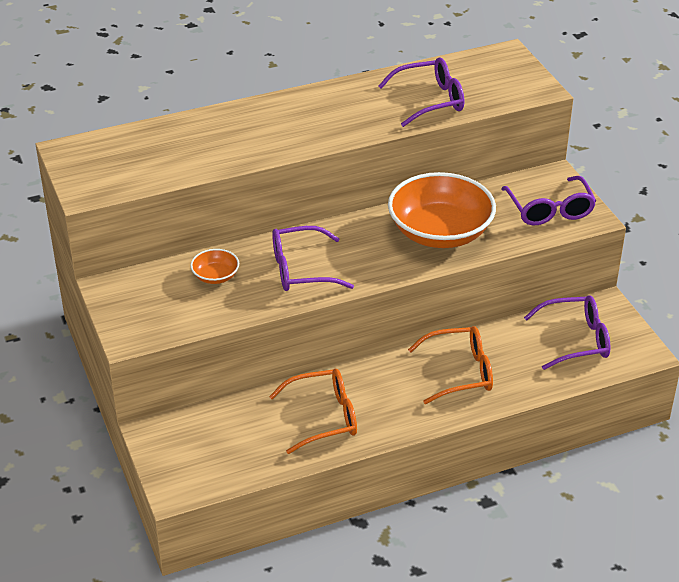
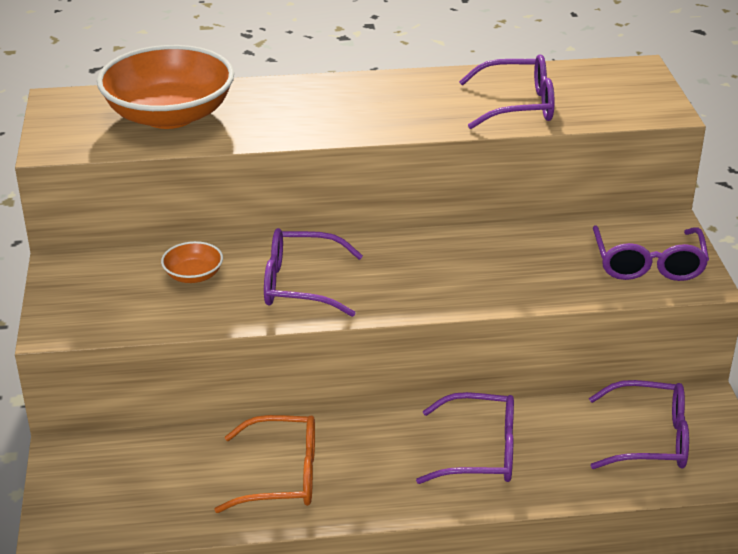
camera: 15 degrees right, 5 degrees down
orange bowl [388,172,496,248] -> orange bowl moved to [97,45,234,129]
orange glasses [408,326,493,404] -> purple glasses [416,392,514,484]

